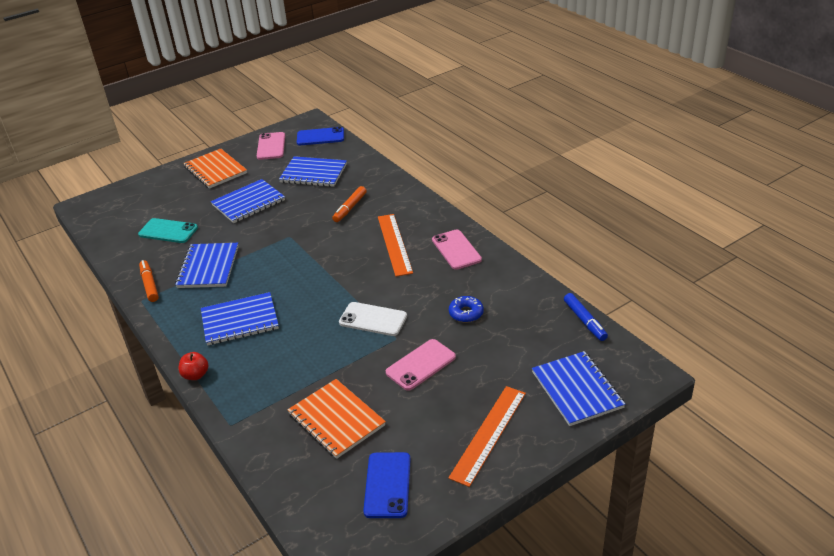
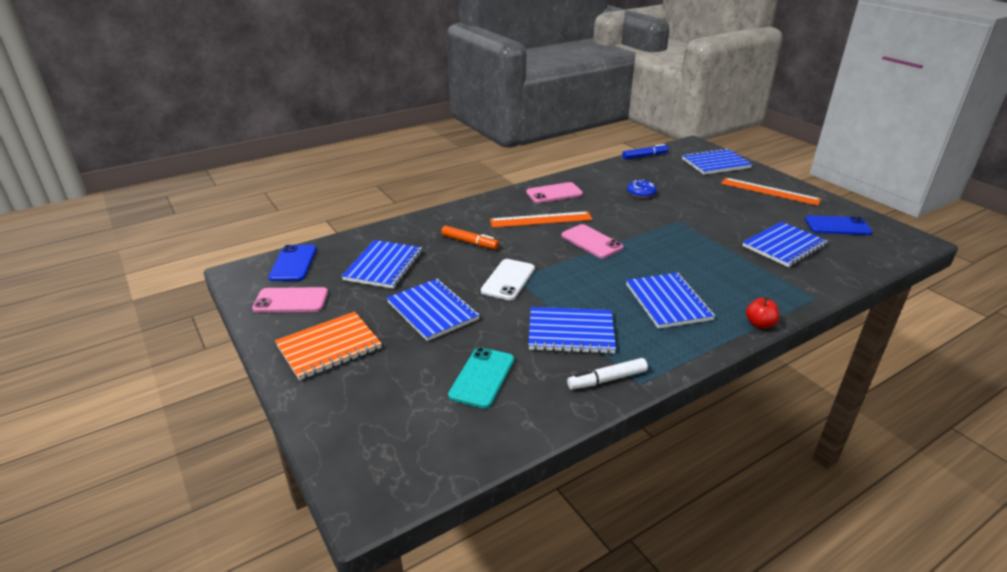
camera: 90 degrees left, 5 degrees down
orange marker [139,260,159,302] -> white marker [567,358,648,390]
orange notebook [288,379,386,459] -> blue notebook [743,222,828,267]
white phone [339,302,407,336] -> white phone moved to [481,259,535,300]
pink phone [386,339,456,391] -> pink phone moved to [562,224,623,258]

